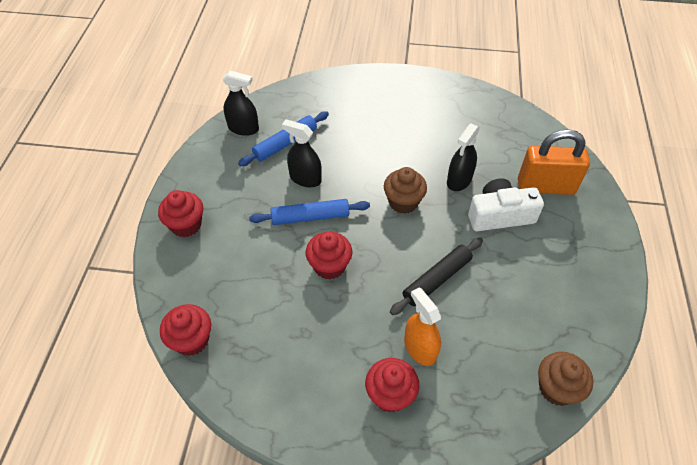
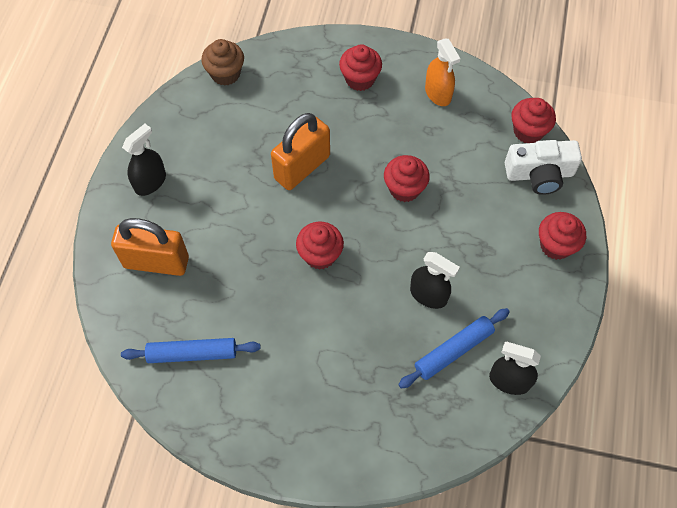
camera: 175 degrees left, 10 degrees up
blue rolling pin [249,199,370,225] -> blue rolling pin moved to [121,338,261,363]
brown cupcake [384,167,427,214] -> red cupcake [296,222,344,270]
black rolling pin [390,237,483,315] -> orange padlock [271,113,330,190]
orange spray bottle [404,287,441,366] -> orange spray bottle moved to [425,39,460,106]
black spray bottle [447,123,480,191] -> black spray bottle moved to [122,124,166,196]
white camera [468,178,544,231] -> white camera moved to [505,140,582,195]

